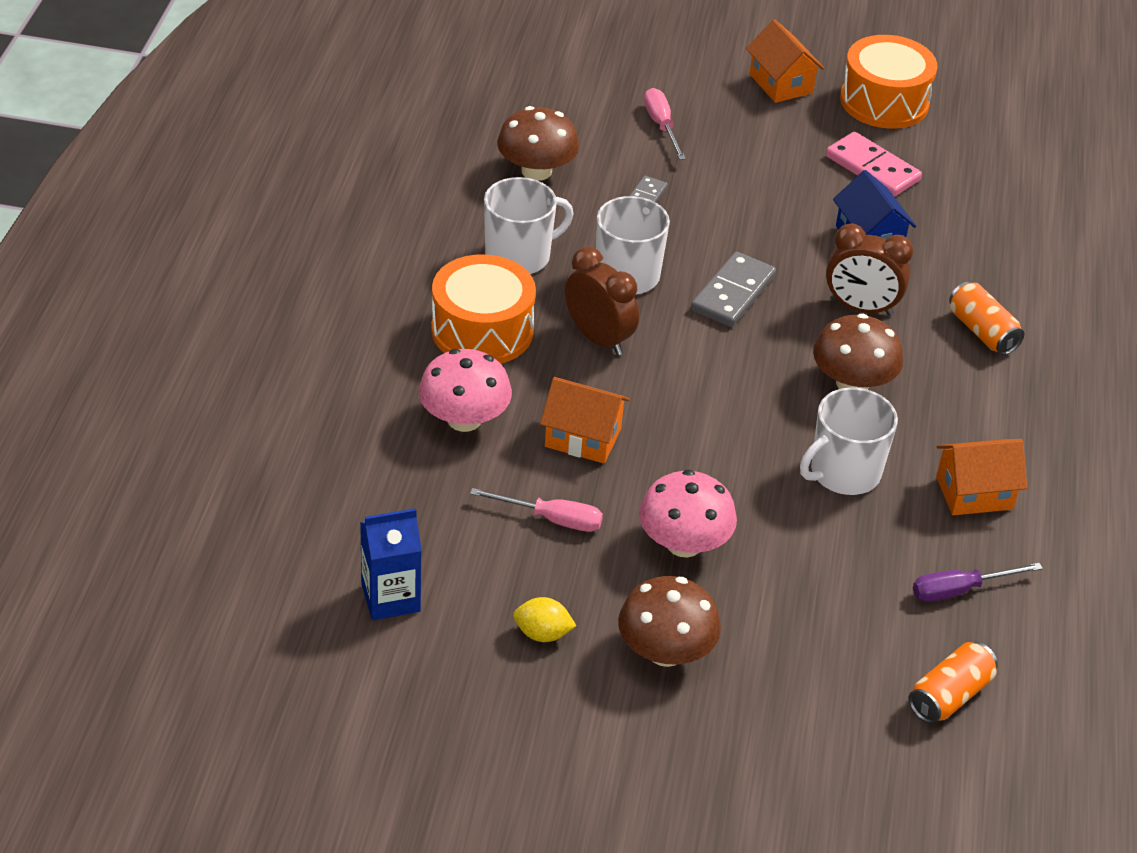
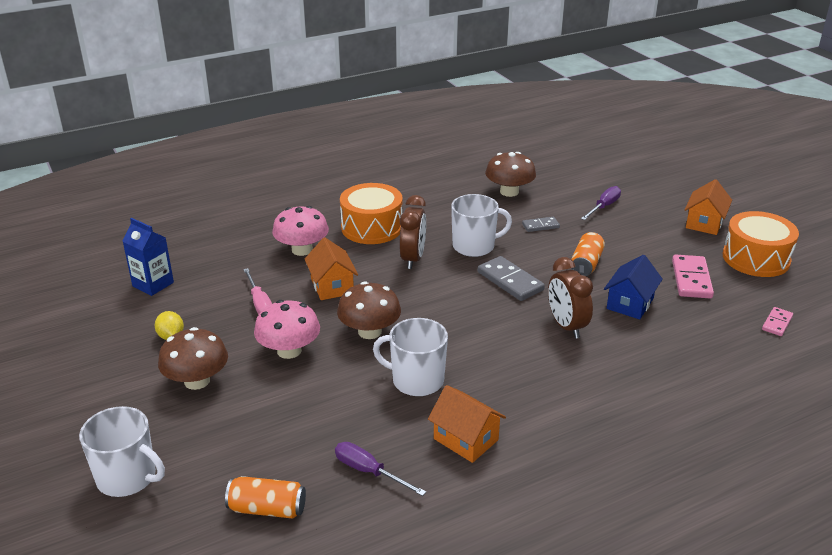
camera: 55 degrees right, 10 degrees down
white mug [484,177,573,274] -> white mug moved to [79,406,165,497]
pink screwdriver [644,88,686,160] -> purple screwdriver [581,186,621,220]
grey domino [691,252,776,327] -> grey domino turned 60 degrees clockwise [478,256,545,301]
brown mushroom [813,313,903,390] -> brown mushroom moved to [337,281,401,339]
orange can [949,282,1024,355] -> orange can moved to [571,232,605,276]
none -> pink domino [762,307,793,336]

